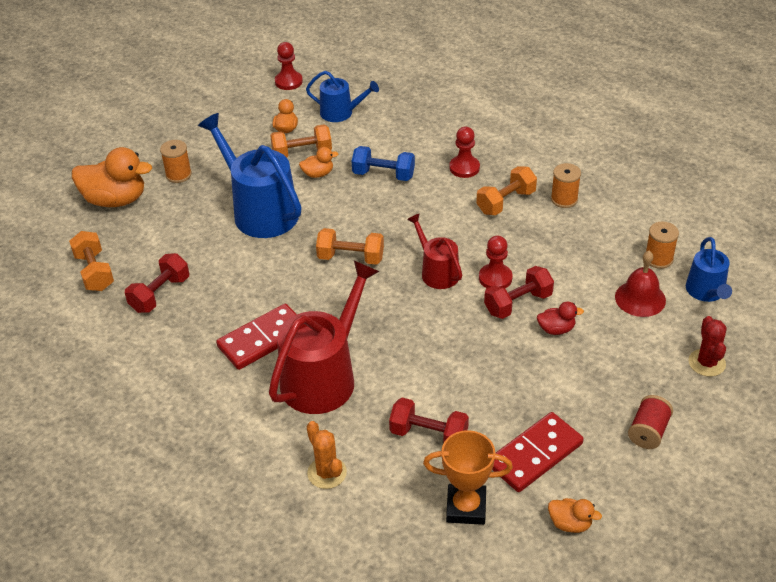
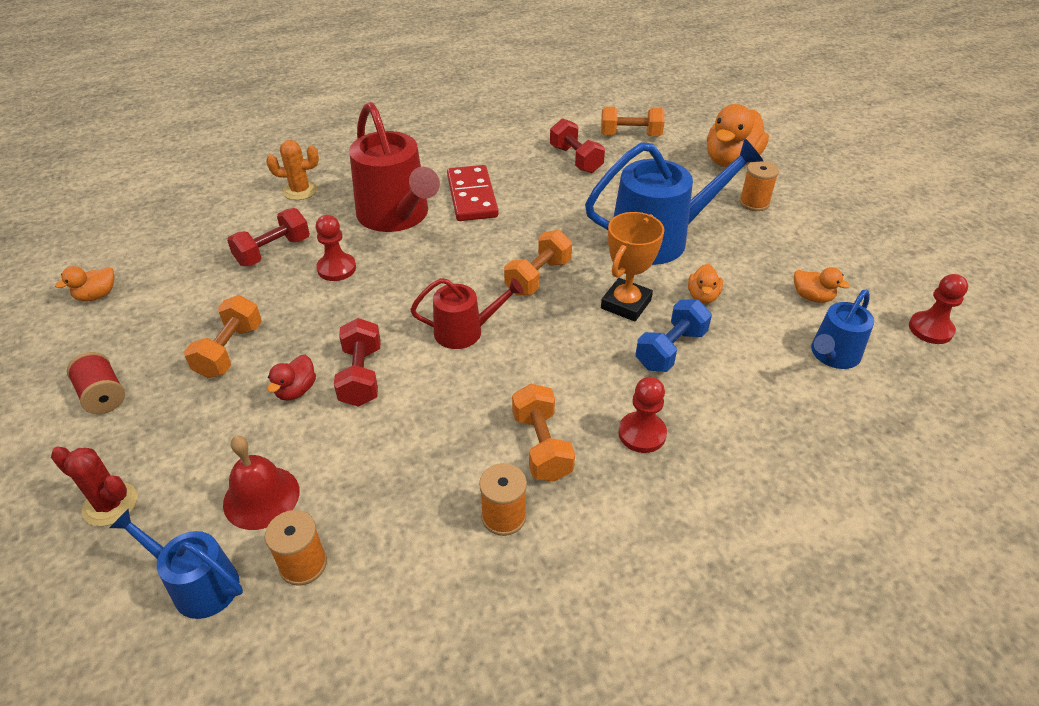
camera: 115 degrees right, 0 degrees up
orange dumbbell [270,125,332,157] -> orange dumbbell moved to [184,295,262,378]
orange trophy [423,430,513,525] -> orange trophy moved to [601,212,664,322]
red pawn [479,236,513,288] -> red pawn moved to [316,215,356,281]
red domino [492,412,584,492] -> none

